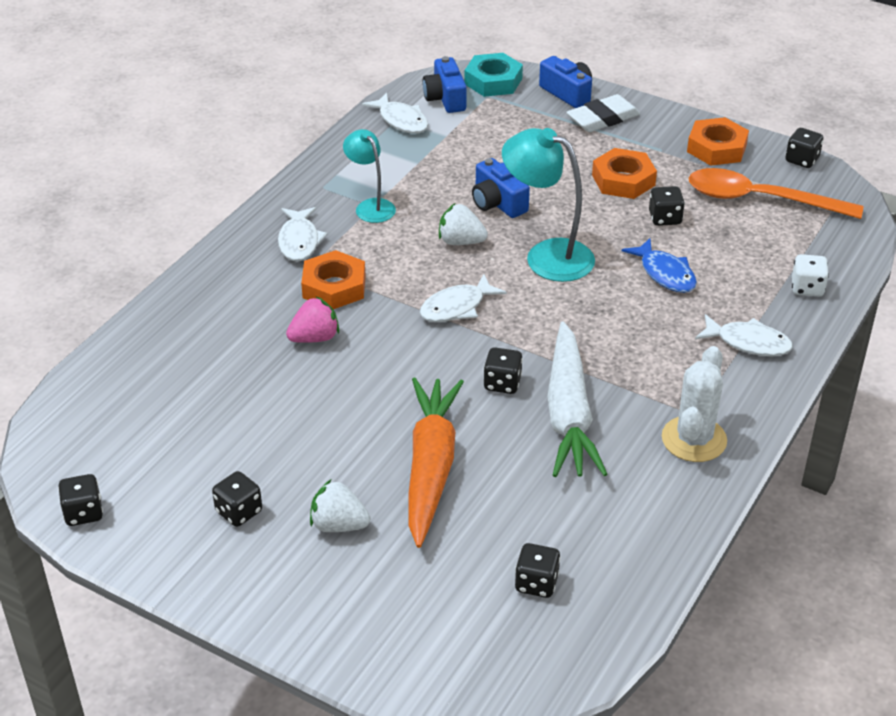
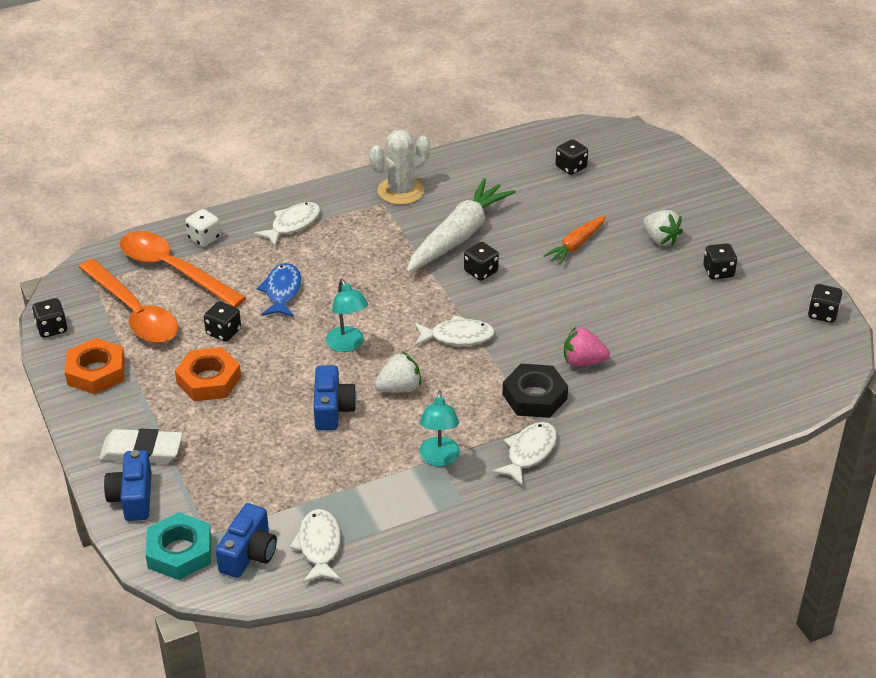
camera: 145 degrees left, 0 degrees up
orange nut [301,250,366,309] -> black nut [502,364,568,418]
orange carrot [408,378,464,548] -> orange carrot [543,215,606,265], size x0.55
white strawberry [439,203,488,245] -> white strawberry turned 75 degrees counterclockwise [374,352,421,393]
turquoise lamp [502,128,595,282] -> turquoise lamp [326,279,368,352], size x0.61
white fish [695,314,793,356] -> white fish turned 75 degrees clockwise [254,202,320,246]
none -> orange spoon [120,231,247,307]

